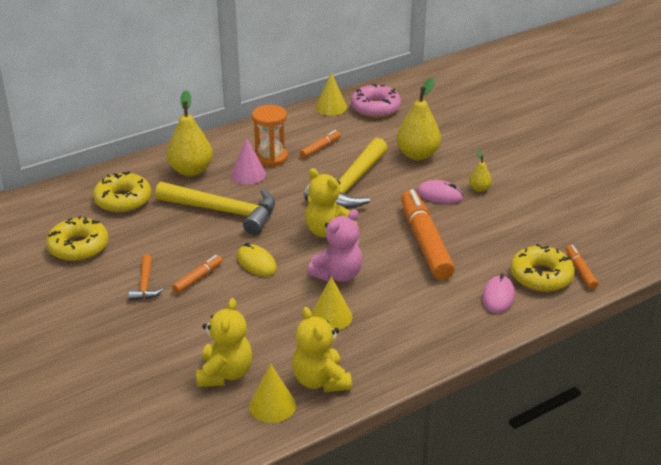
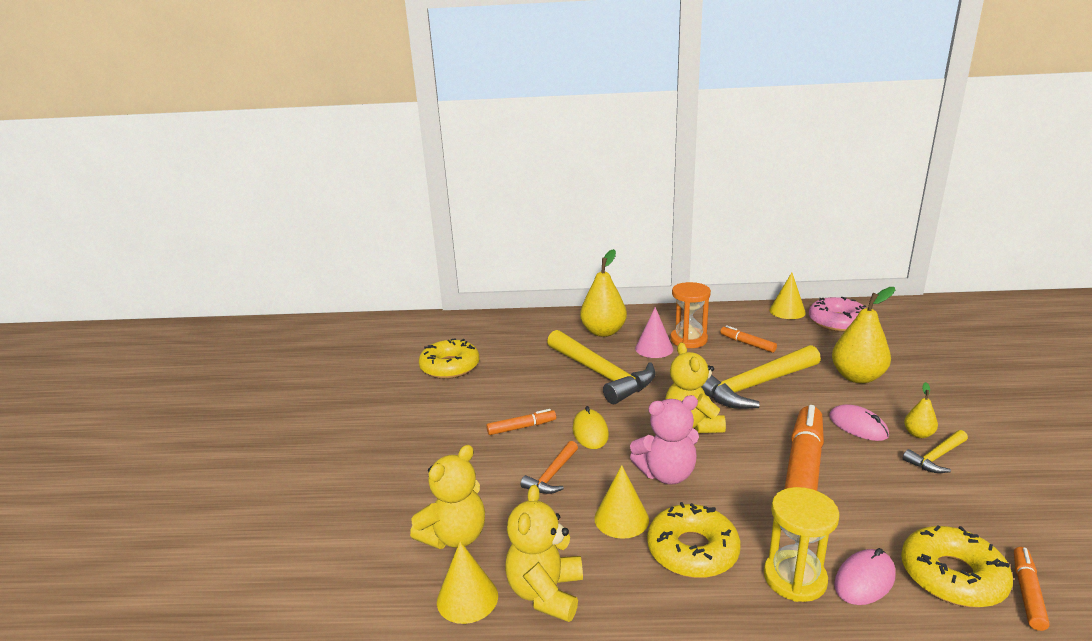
camera: 35 degrees right, 10 degrees down
yellow donut [93,171,151,213] -> yellow donut moved to [647,502,741,578]
orange hammer [128,254,163,301] -> orange hammer moved to [521,441,578,494]
orange marker [300,130,341,158] -> orange marker turned 120 degrees counterclockwise [720,325,777,353]
none -> yellow hourglass [764,487,840,602]
none -> yellow hammer [903,430,968,473]

